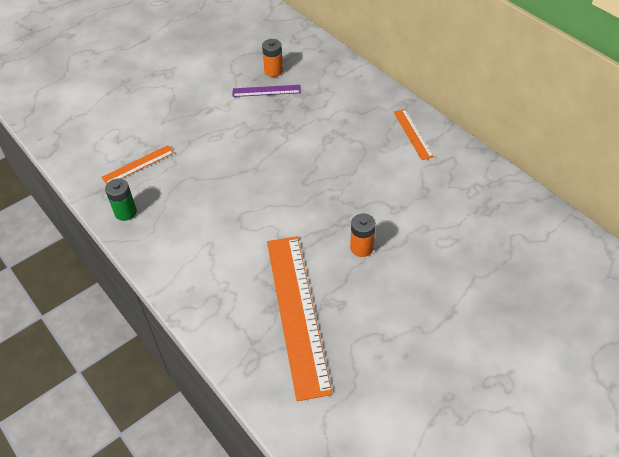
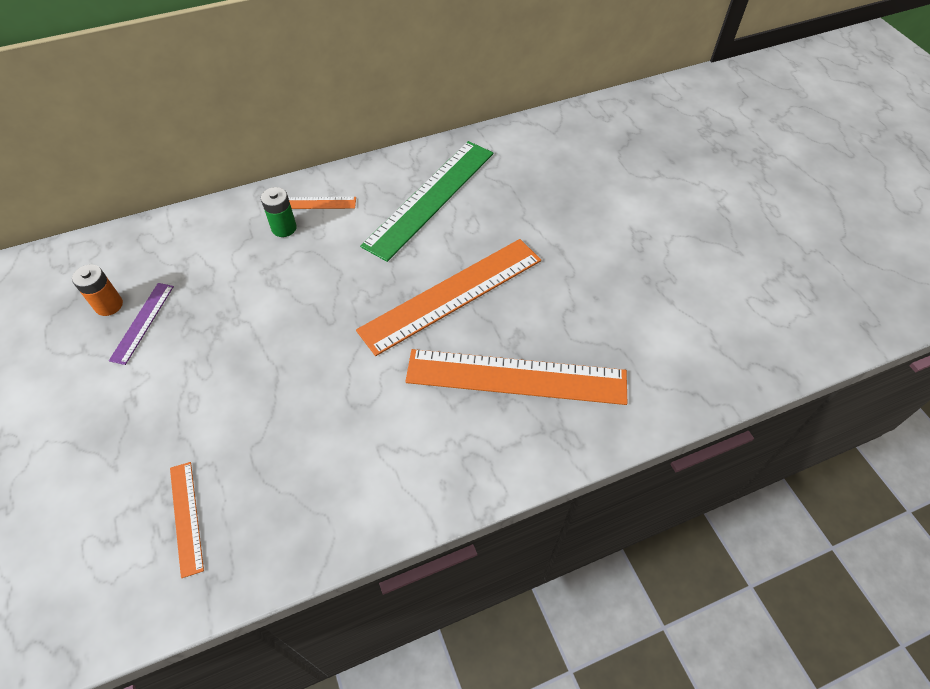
camera: 75 degrees left, 5 degrees up
green battery [105,178,137,221] -> green battery moved to [261,187,297,237]
orange battery [350,213,376,257] -> orange ruler [356,239,541,356]
none -> green ruler [360,141,493,262]

